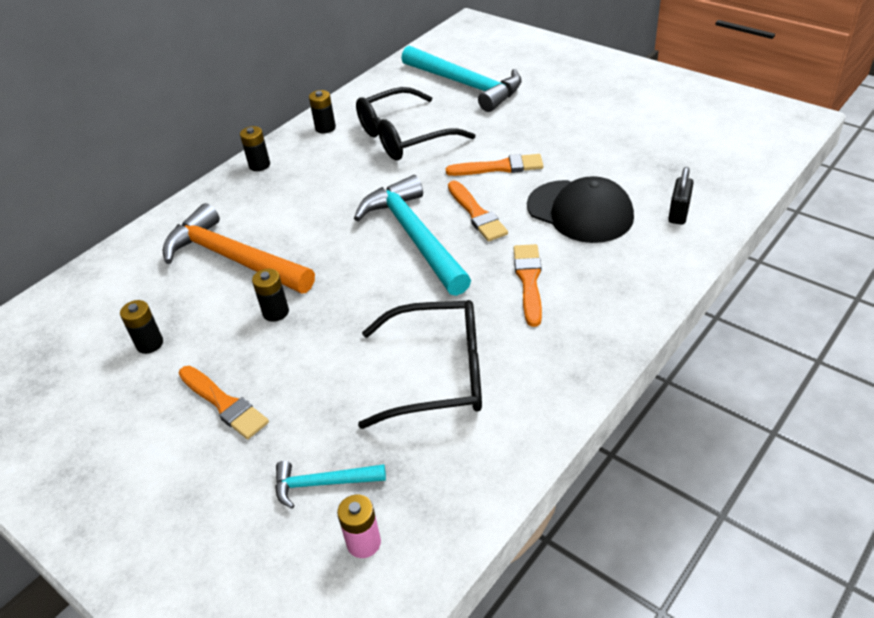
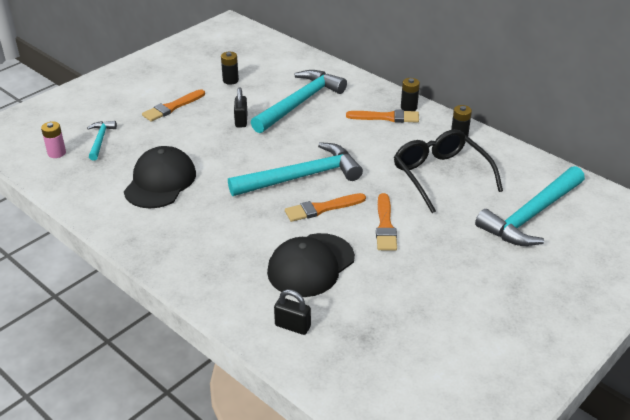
camera: 90 degrees right, 5 degrees down
orange hammer [162,203,315,294] -> turquoise hammer [251,70,347,133]
black battery [252,269,289,322] -> black padlock [234,88,248,127]
black glasses [358,300,482,429] -> black cap [124,146,196,208]
orange brush [514,244,542,327] -> orange brush moved to [346,109,419,123]

